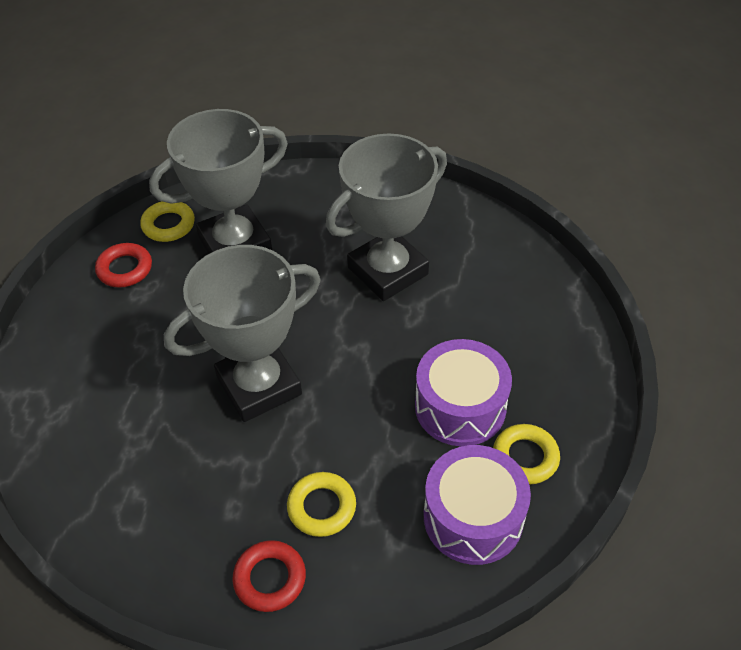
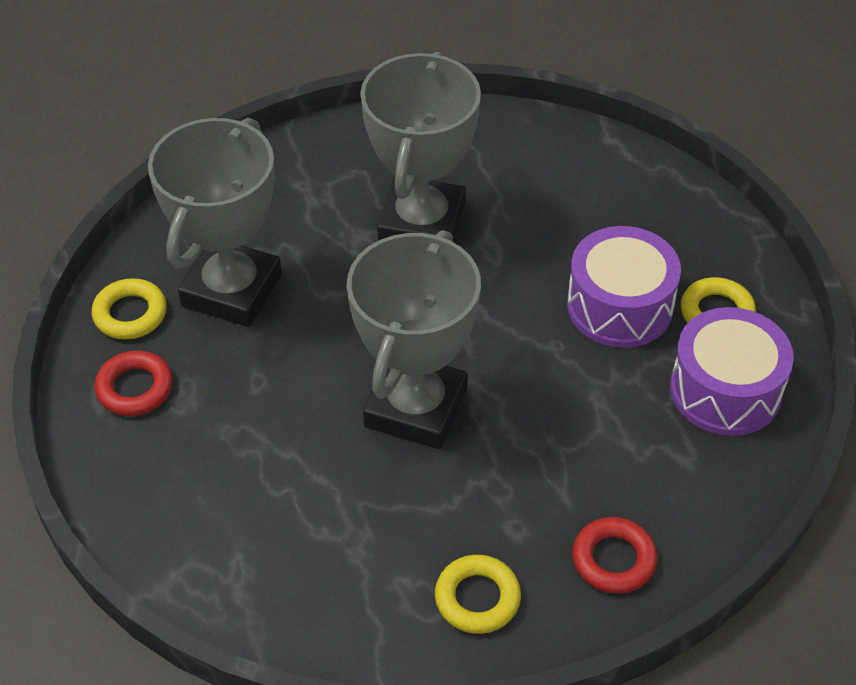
camera: 40 degrees left, 0 degrees up
yellow ring [287,472,356,537] -> yellow ring moved to [435,555,521,634]

